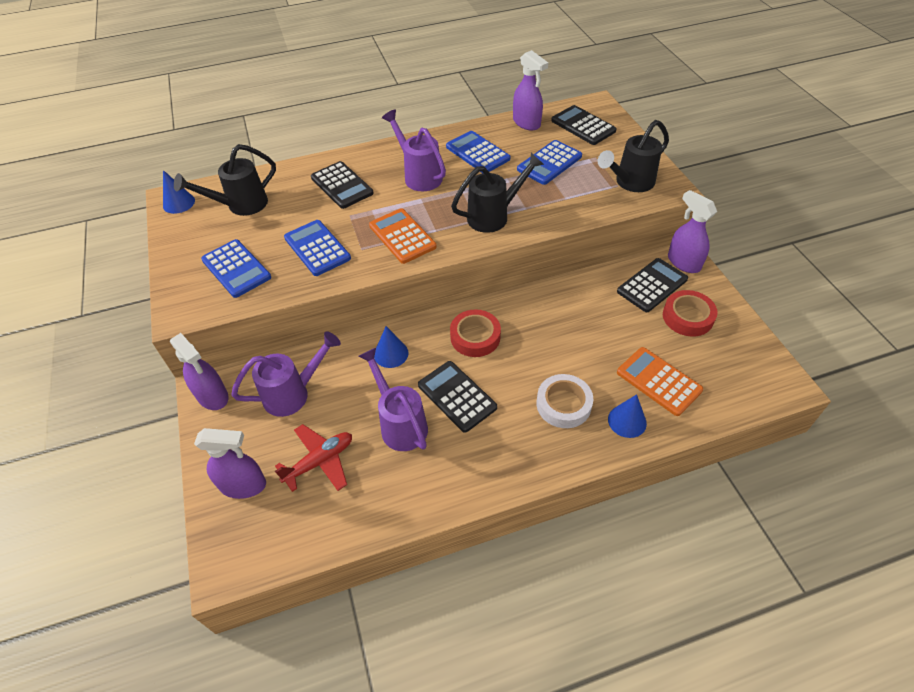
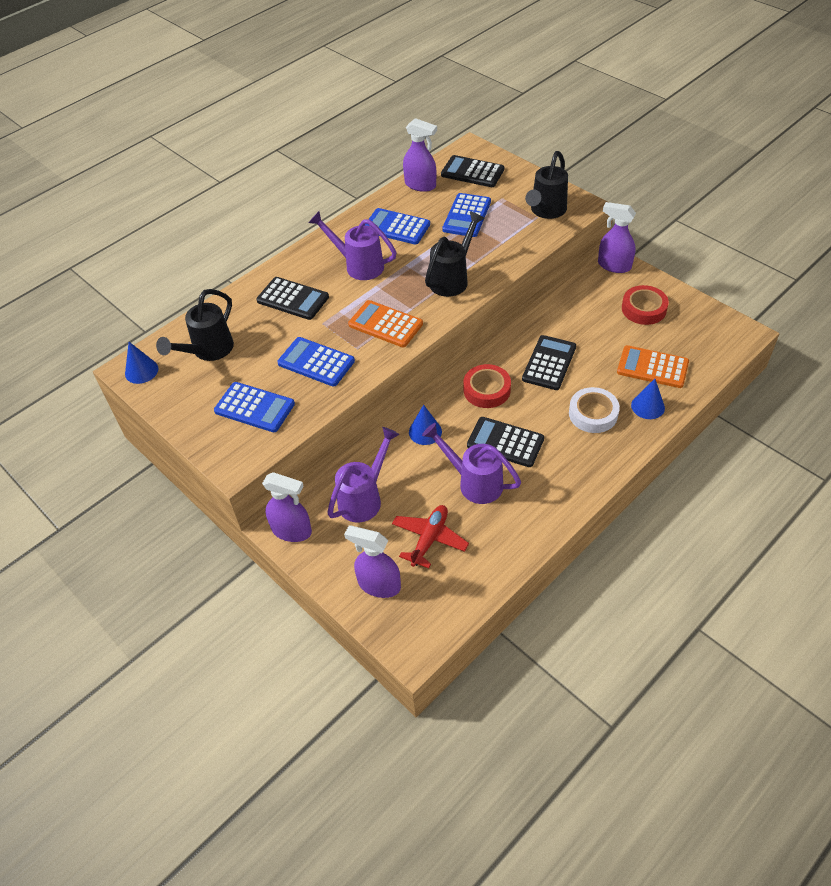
camera: 25 degrees left, 0 degrees up
purple spray bottle [194,428,266,499] -> purple spray bottle turned 135 degrees counterclockwise [344,526,401,598]
black calculator [617,258,688,312] -> black calculator moved to [522,335,576,390]

